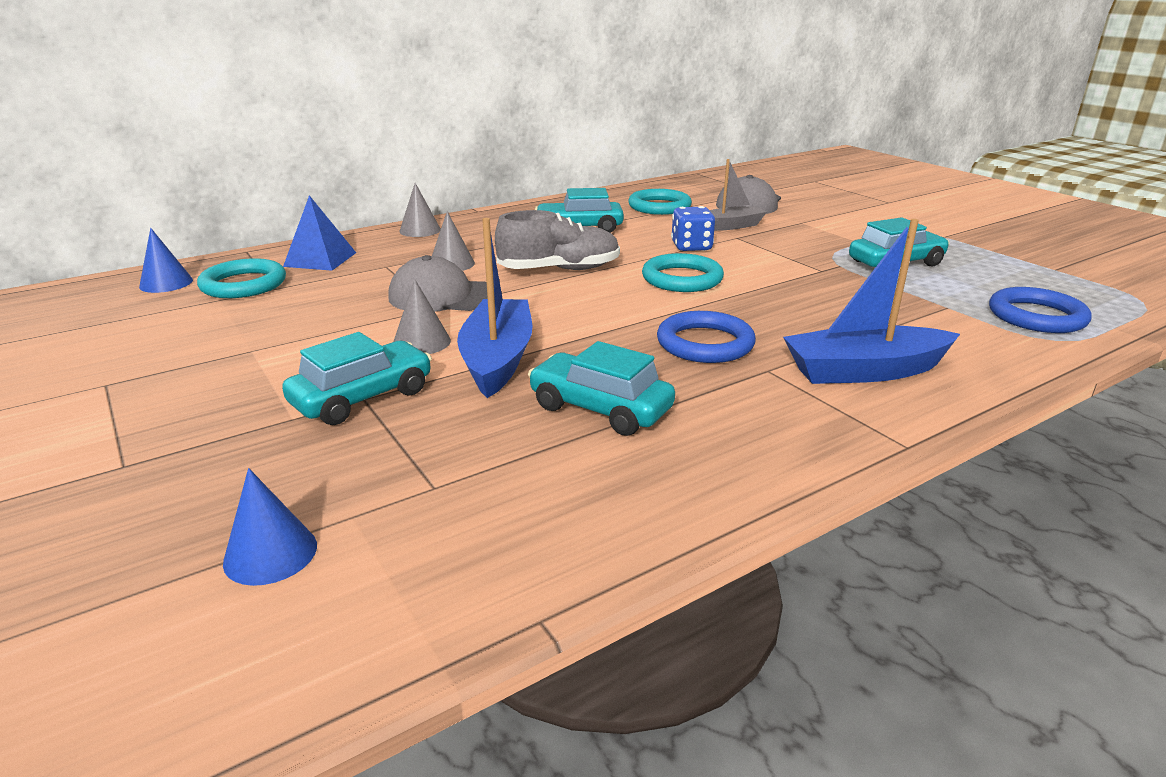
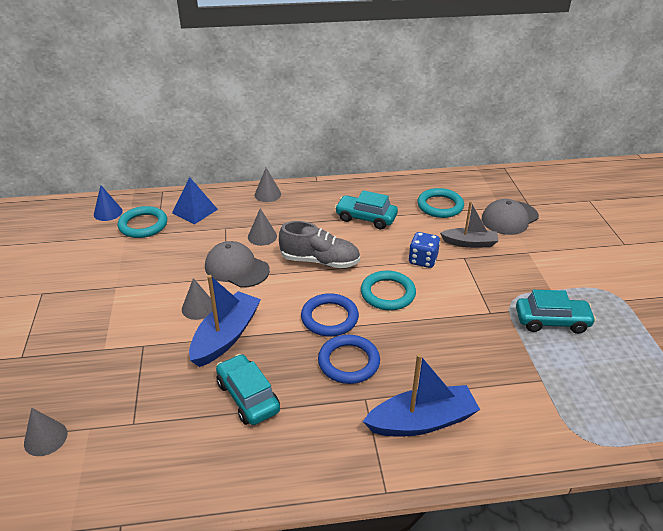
camera: 25 degrees right, 10 degrees up
blue cone [223,468,317,586] -> grey cone [24,408,68,456]
turquoise car [282,332,432,425] -> none
blue boat [783,219,960,384] -> blue boat turned 150 degrees clockwise [363,354,480,436]
blue ring [989,287,1092,333] -> blue ring moved to [301,293,359,336]

